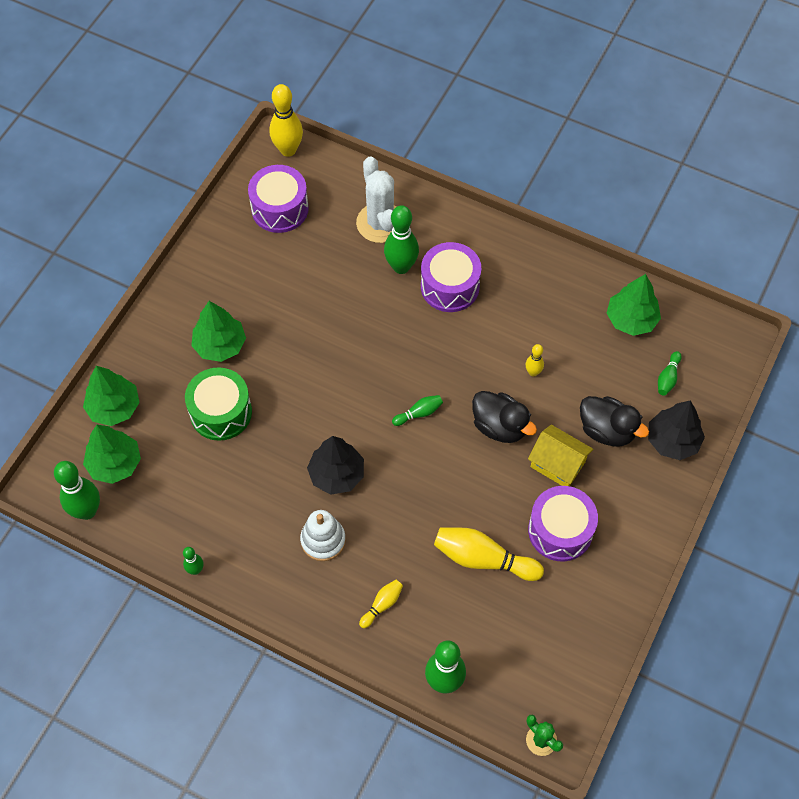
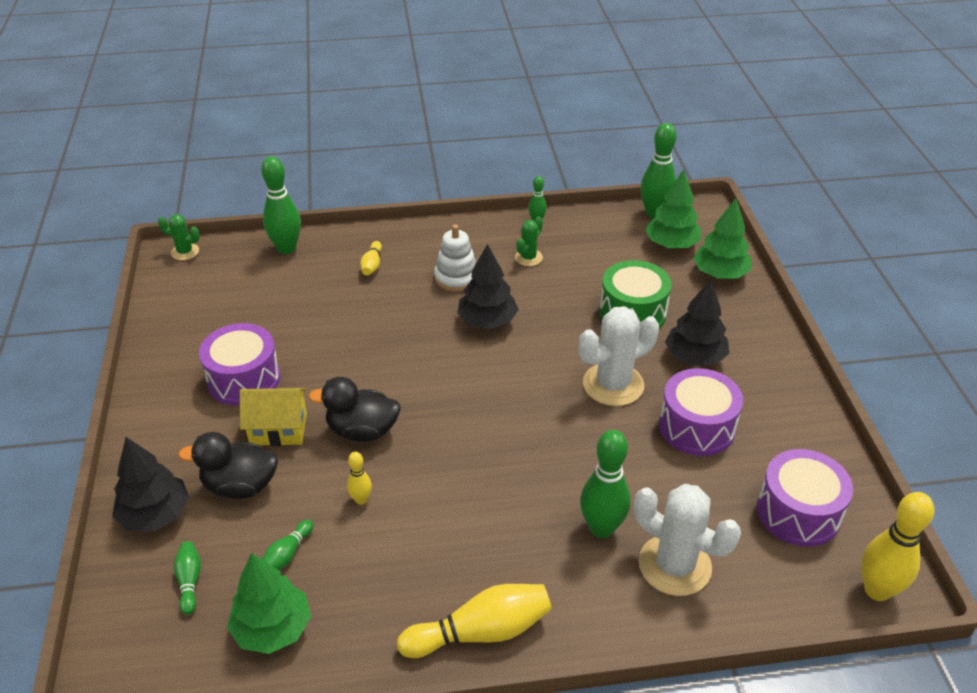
camera: 145 degrees right, 20 degrees down
green tree [191,301,246,362] -> black tree [665,279,729,366]
green bowling pin [392,395,443,426] -> green bowling pin moved to [262,520,313,570]
purple drum [421,242,481,312] -> purple drum moved to [659,368,743,456]
yellow bowling pin [434,527,544,581] -> yellow bowling pin moved to [397,584,552,658]
none -> green cactus [515,216,543,266]
none -> white cactus [579,306,659,406]

